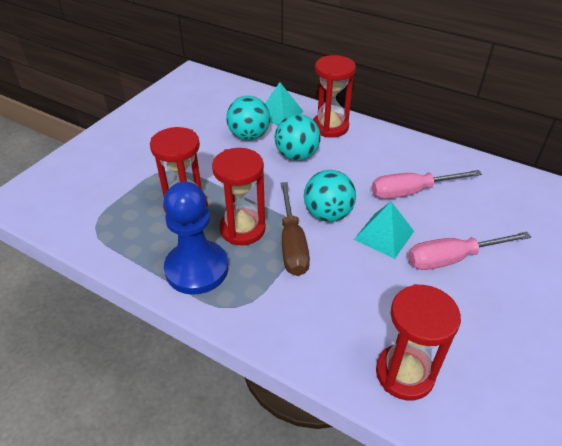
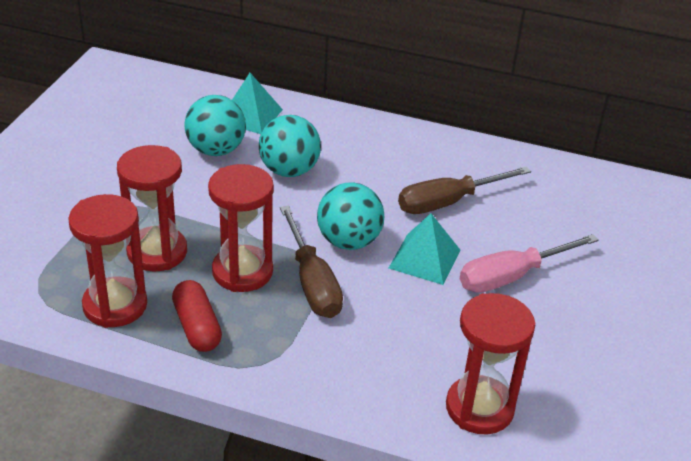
camera: 15 degrees left, 5 degrees down
blue pawn [163,182,228,295] -> red capsule [172,280,222,352]
red hourglass [313,55,356,138] -> red hourglass moved to [68,194,147,328]
pink screwdriver [372,170,482,199] -> brown screwdriver [398,166,531,214]

